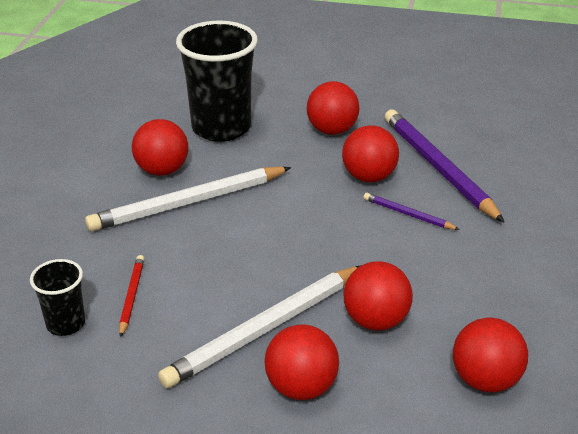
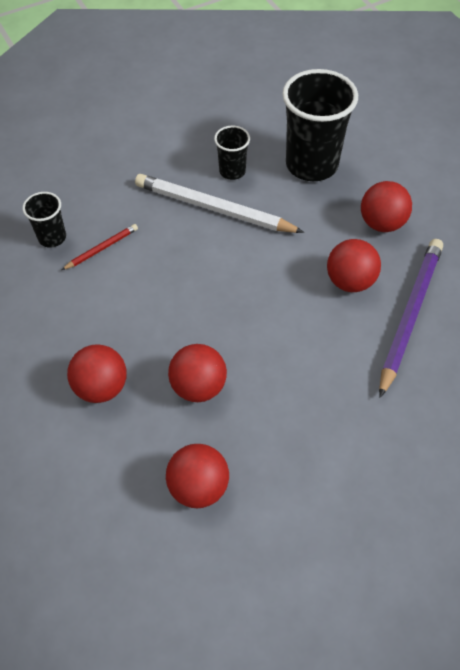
camera: 50 degrees right, 20 degrees up
red ball [132,119,188,176] -> black cup [214,126,250,180]
white pencil [158,266,360,388] -> none
purple pencil [363,193,460,230] -> none

